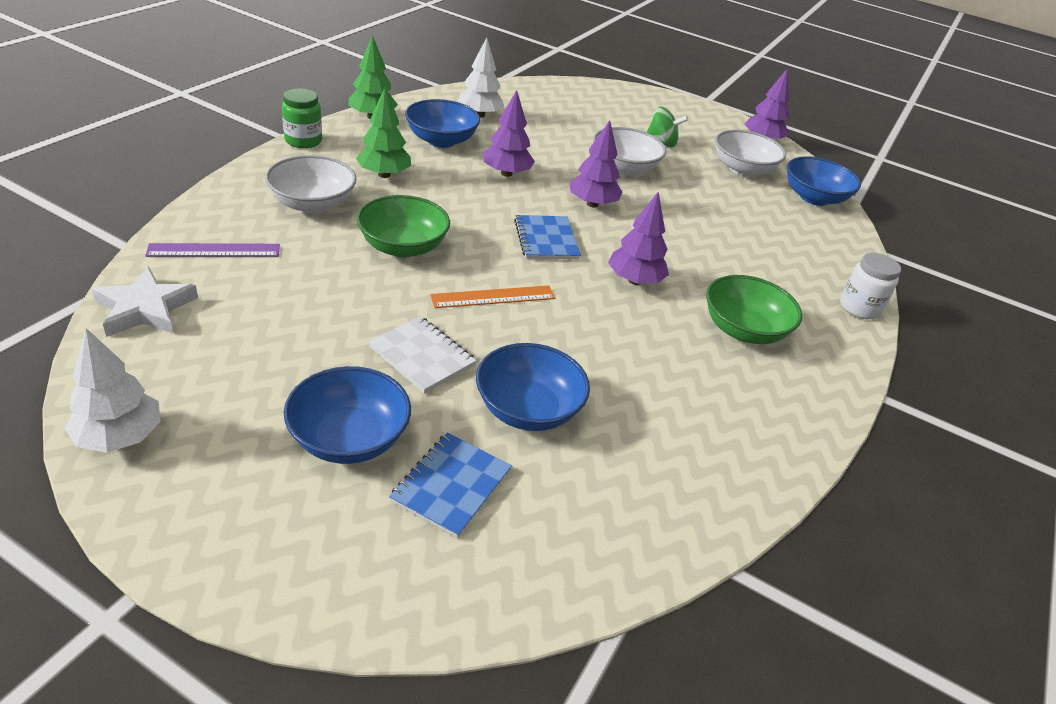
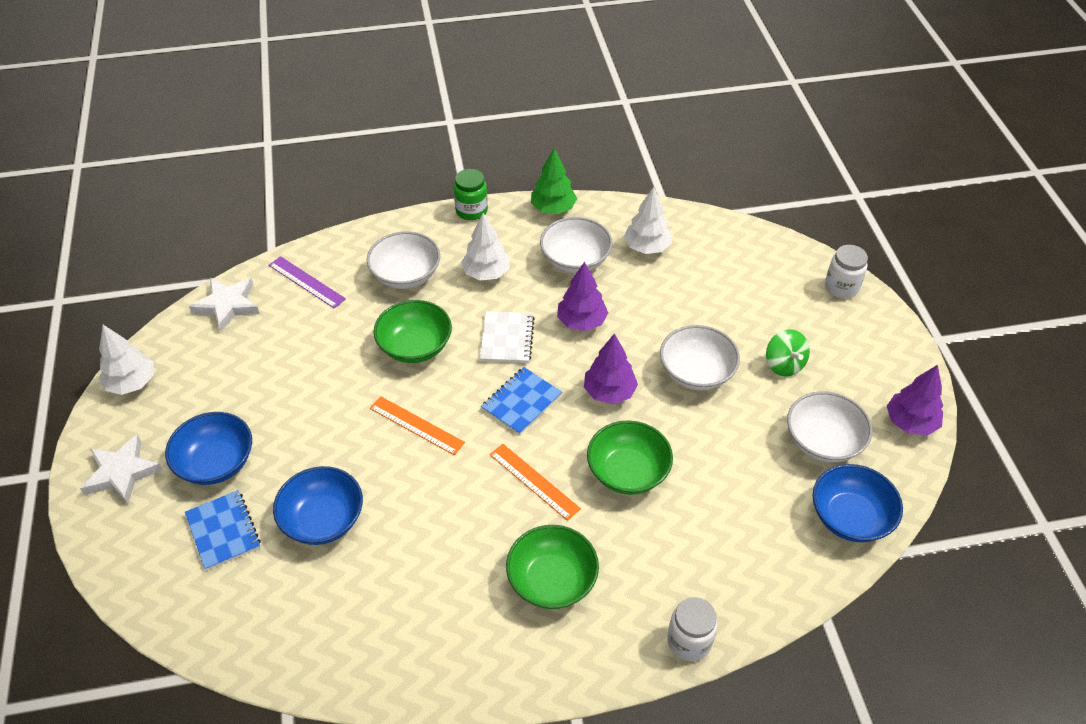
camera: 55 degrees right, 10 degrees up
green tree [356,88,411,178] -> white tree [461,213,510,281]
white notebook [368,316,477,394] -> white notebook moved to [480,311,535,363]
blue notebook [389,433,512,538] -> blue notebook turned 75 degrees clockwise [185,490,261,571]
blue bowl [405,99,480,148] -> white bowl [540,217,613,273]
purple tree [608,192,669,285] -> orange ruler [490,444,581,521]
none -> white star [80,434,163,505]
none -> green bowl [587,420,673,495]
none -> white jar [825,245,868,299]

